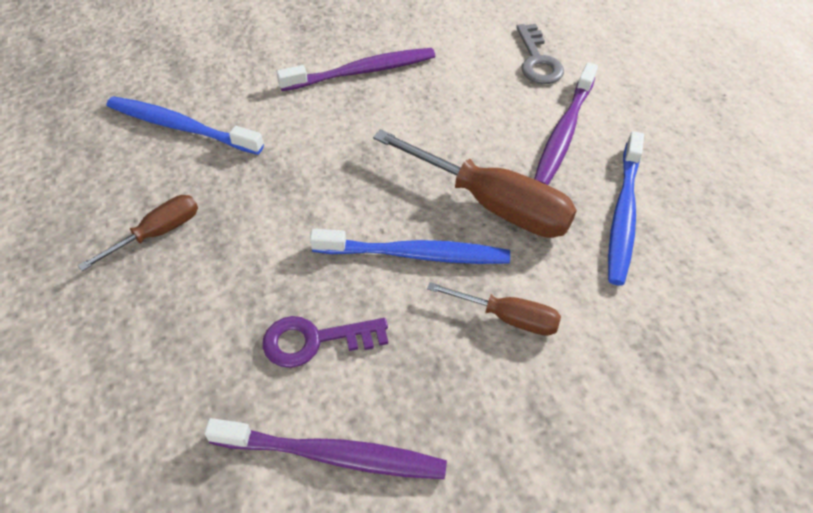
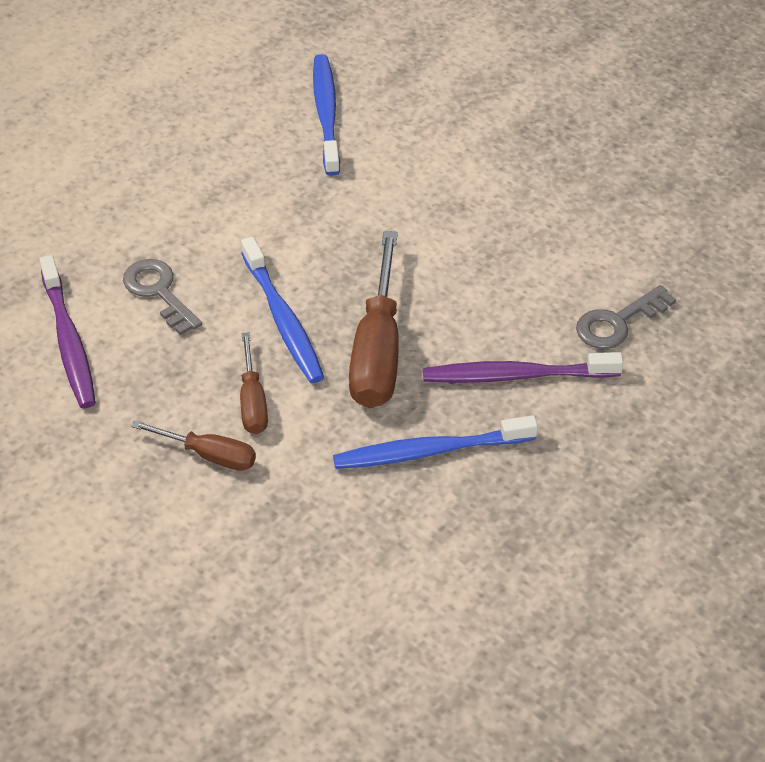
camera: 65 degrees right, 5 degrees down
brown screwdriver [78,195,198,271] -> brown screwdriver moved to [131,420,256,471]
purple key [262,316,388,368] -> grey key [123,259,202,335]
purple toothbrush [277,48,435,91] -> none

